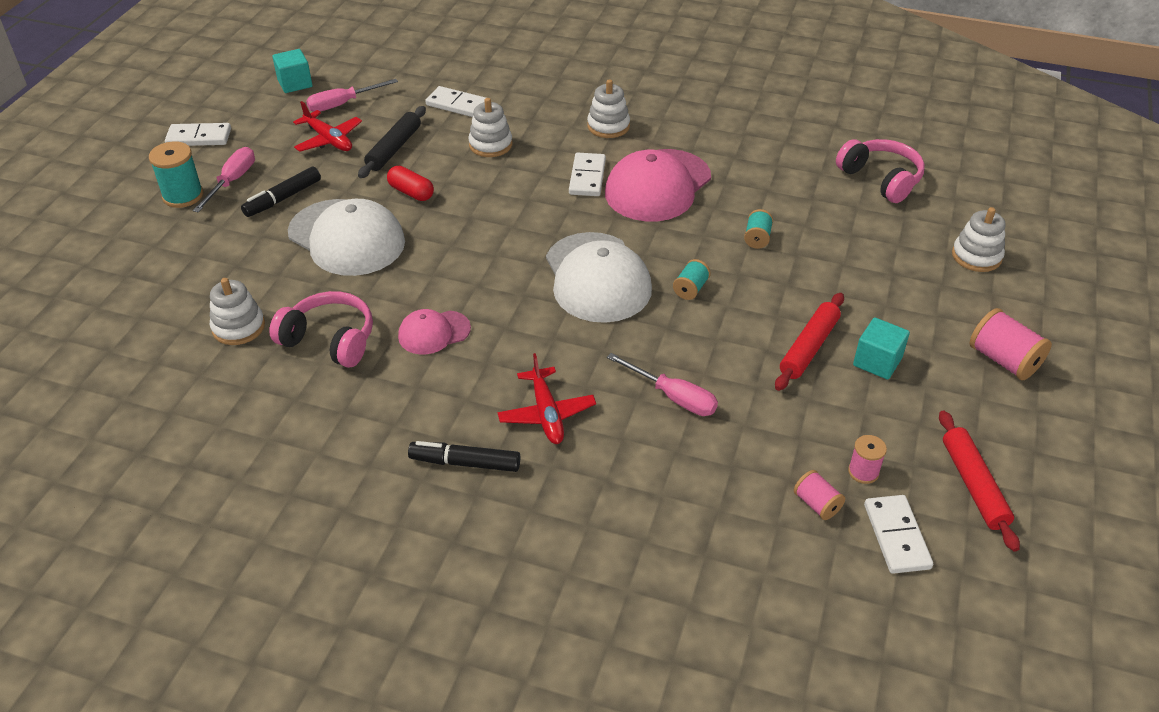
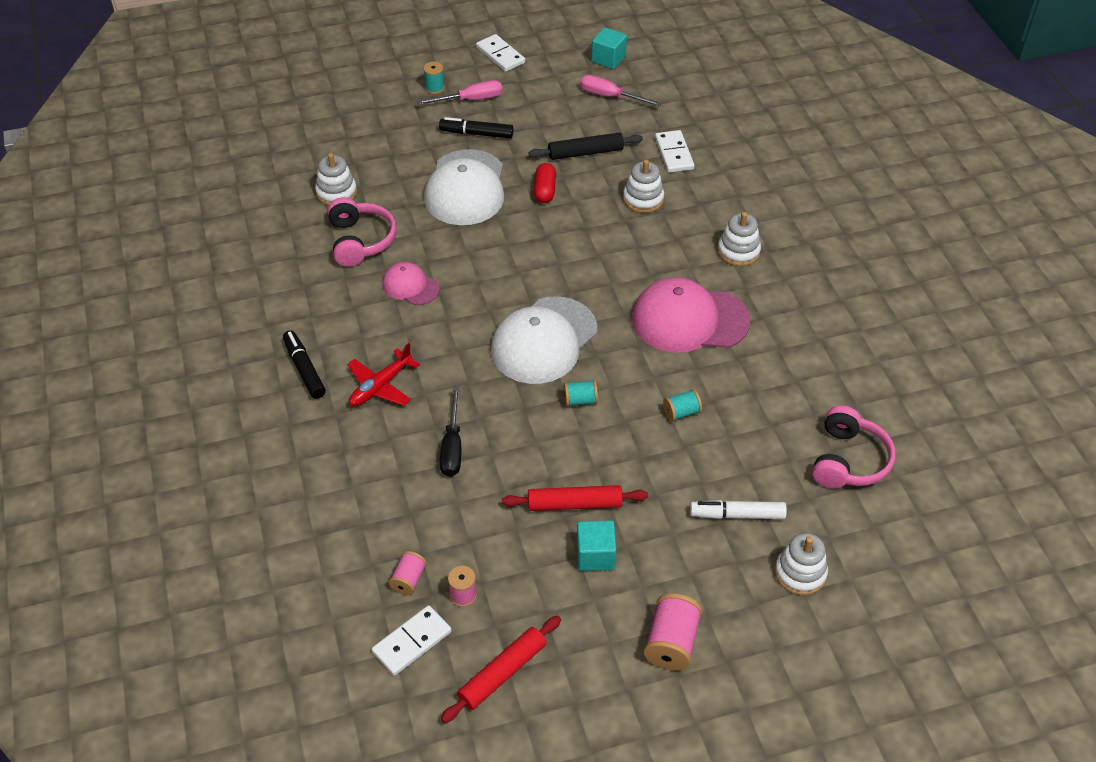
camera: 55 degrees right, 5 degrees up
turquoise spool [149,141,203,208] -> turquoise spool [423,62,445,94], size x0.60
red plane [293,101,362,152] -> none
white domino [569,153,606,196] -> none
pink screwdriver [607,353,718,416] -> black screwdriver [440,387,461,477]
none -> white marker [690,500,787,519]

